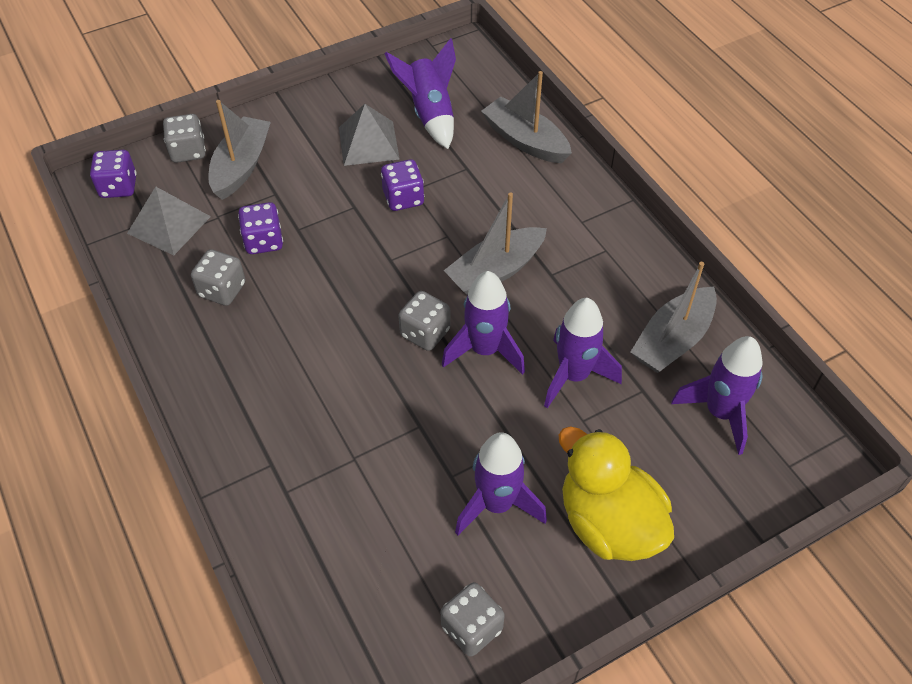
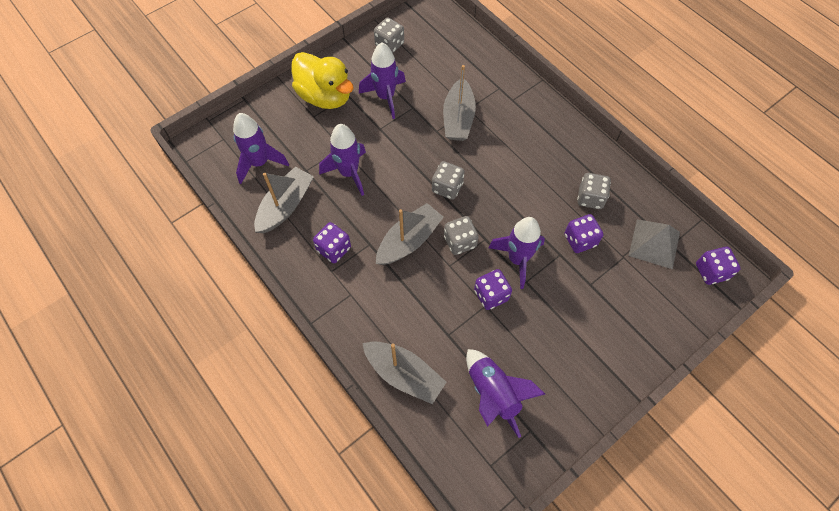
camera: 170 degrees right, 10 degrees up
grey dice [163,114,206,163] -> grey dice moved to [444,216,479,255]
grey boat [208,100,271,200] -> grey boat moved to [443,65,476,141]
grey pyramid [339,104,400,166] -> none
purple rocket [442,271,525,375] -> purple rocket moved to [488,217,545,289]
none -> purple dice [313,222,351,263]

